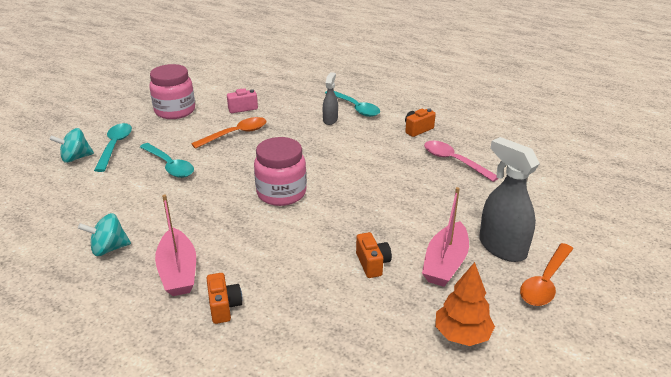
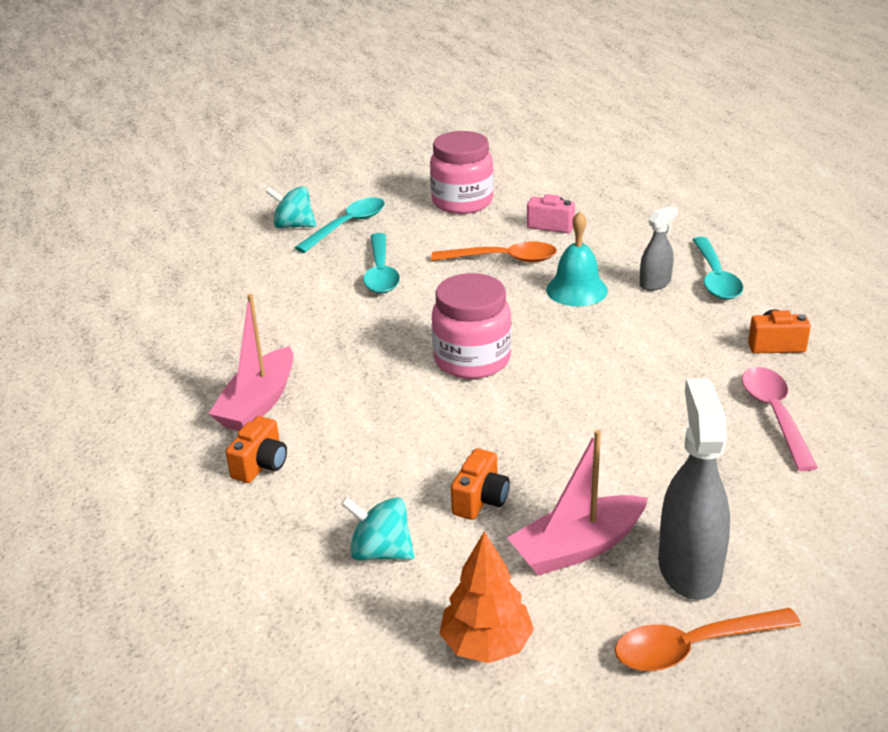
camera: 40 degrees right, 0 degrees up
turquoise spinning top [78,213,131,256] -> turquoise spinning top moved to [341,497,415,561]
none -> turquoise bell [546,211,608,306]

